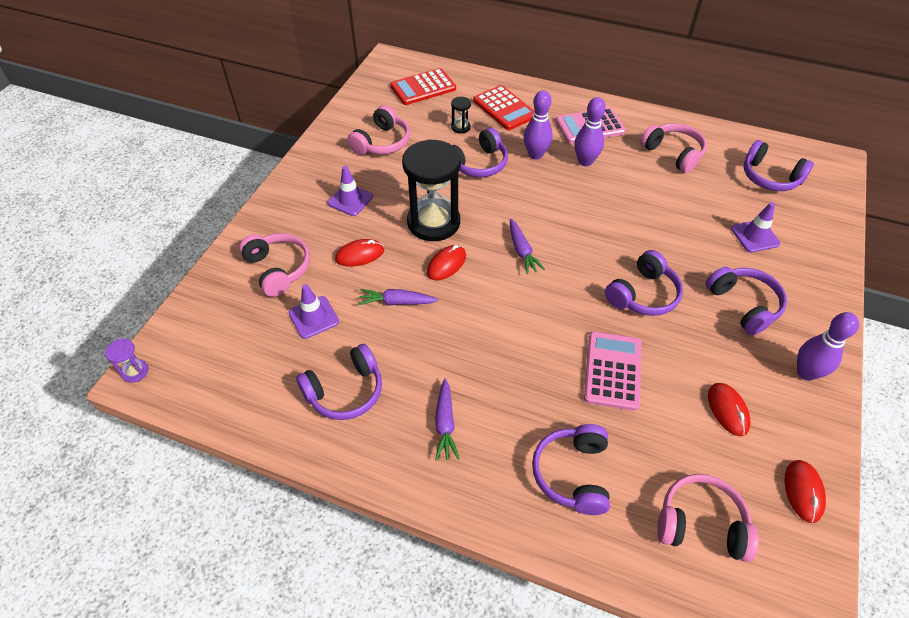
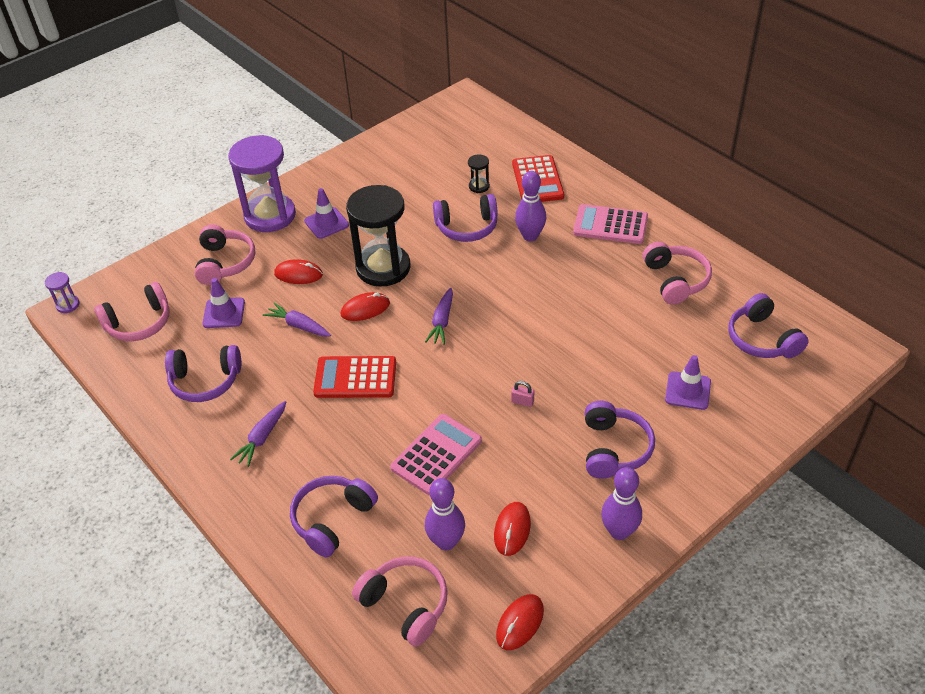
camera: 30 degrees right, 5 degrees down
pink headphones [347,105,410,155] -> pink headphones moved to [94,282,169,341]
red calculator [390,68,456,105] -> red calculator moved to [313,356,396,398]
purple bowling pin [575,97,606,166] -> purple bowling pin moved to [425,478,465,550]
purple headphones [605,250,683,316] -> pink padlock [511,381,534,407]
none -> purple hourglass [228,135,296,232]

